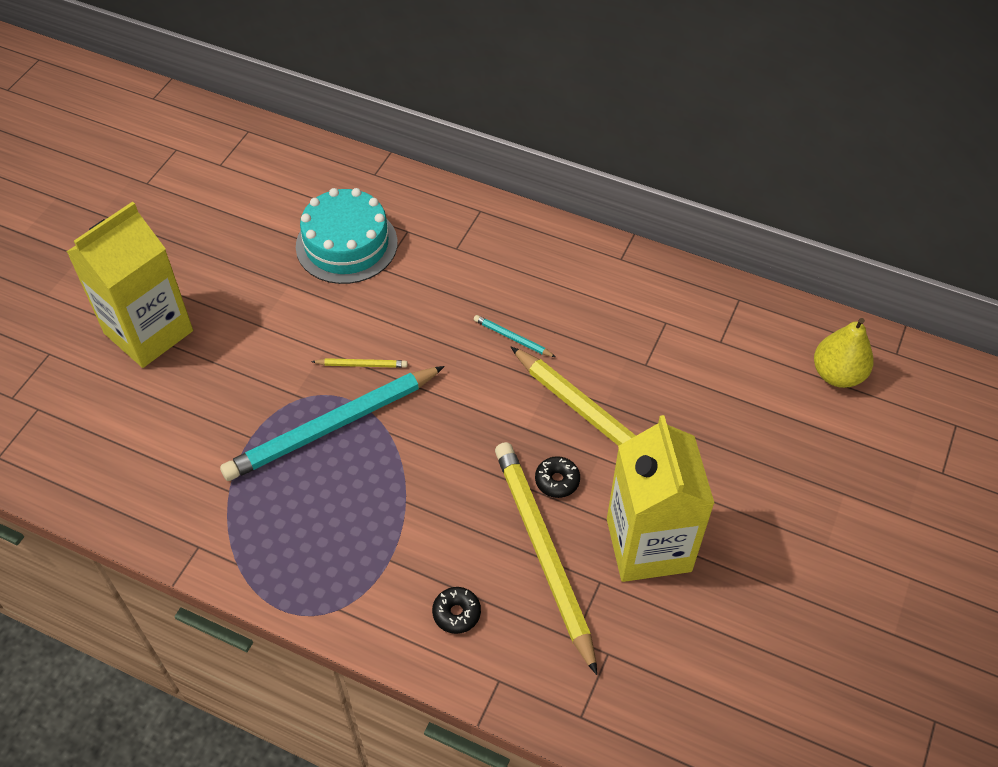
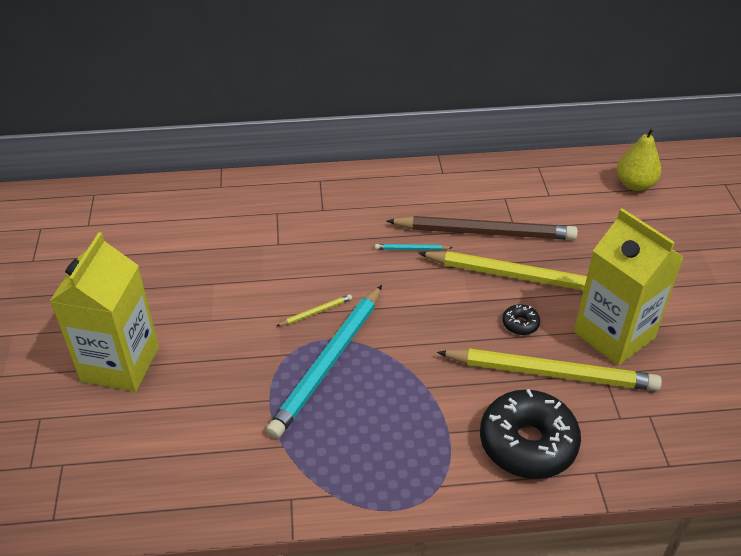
camera: 30 degrees left, 10 degrees down
turquoise cake [296,188,398,284] -> none
black donut [432,587,481,634] -> black donut [480,389,581,479], size x2.35
yellow pencil [495,442,597,675] -> yellow pencil turned 150 degrees clockwise [437,349,662,391]
none -> brown pencil [387,216,578,240]

